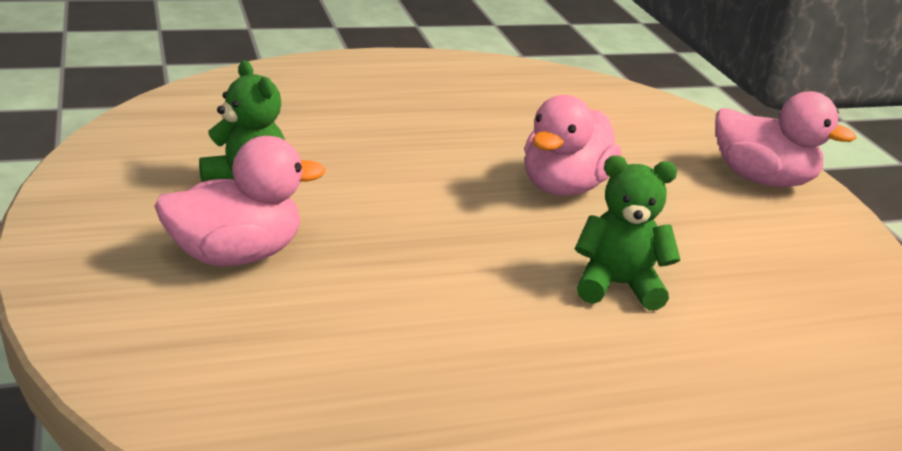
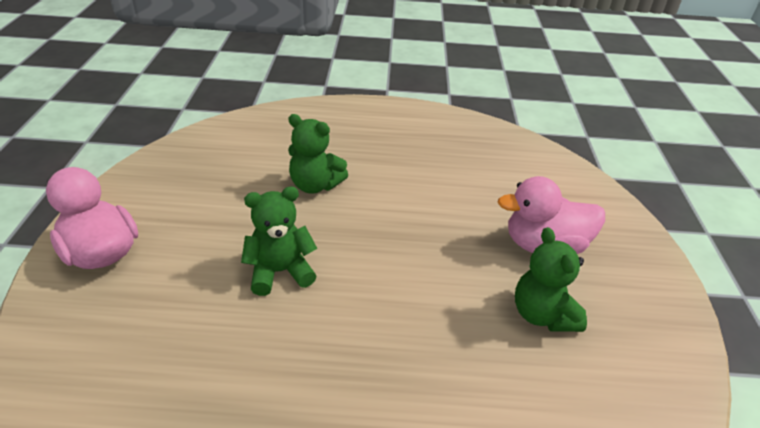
camera: 160 degrees left, 10 degrees up
pink duck [524,95,621,196] -> green teddy bear [241,187,317,296]

